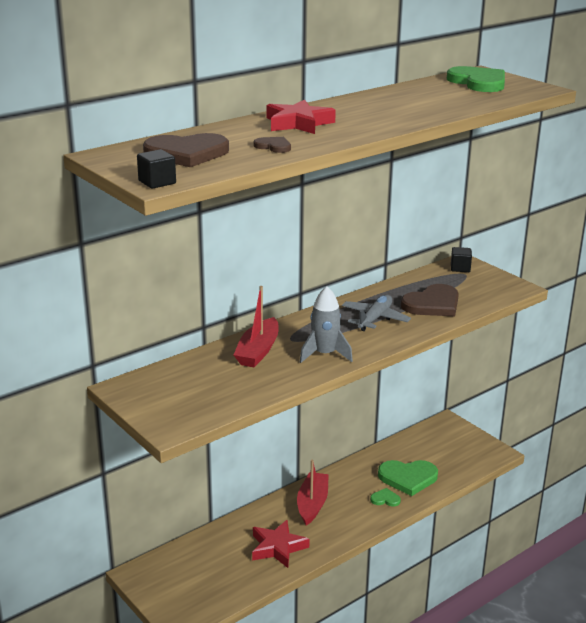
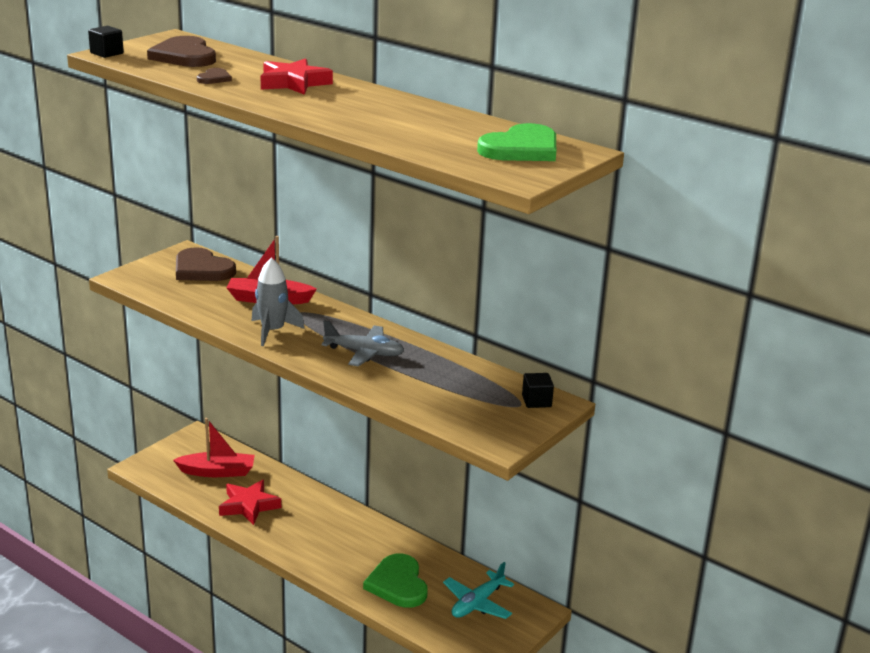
camera: 75 degrees right, 0 degrees up
red boat [297,460,329,526] -> red boat moved to [173,418,255,477]
green heart [370,488,401,507] -> none
brown heart [401,284,459,316] -> brown heart moved to [176,247,236,281]
none -> turquoise plane [443,562,514,619]

